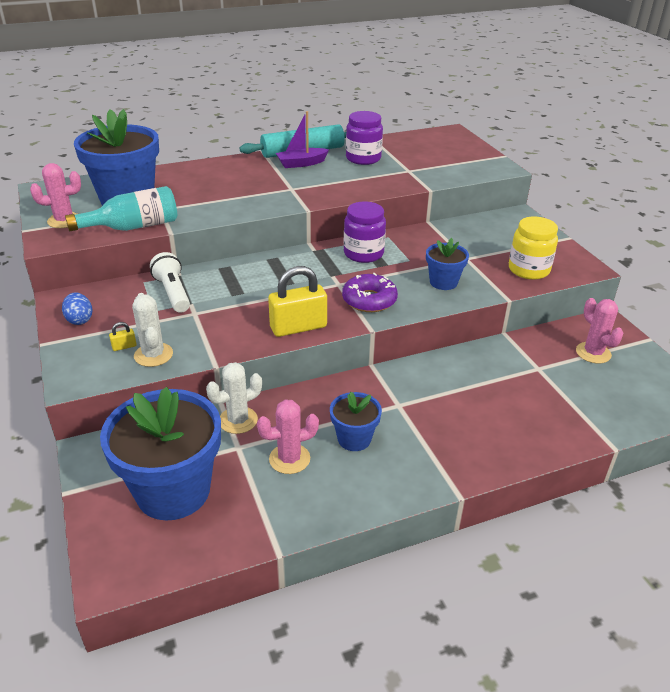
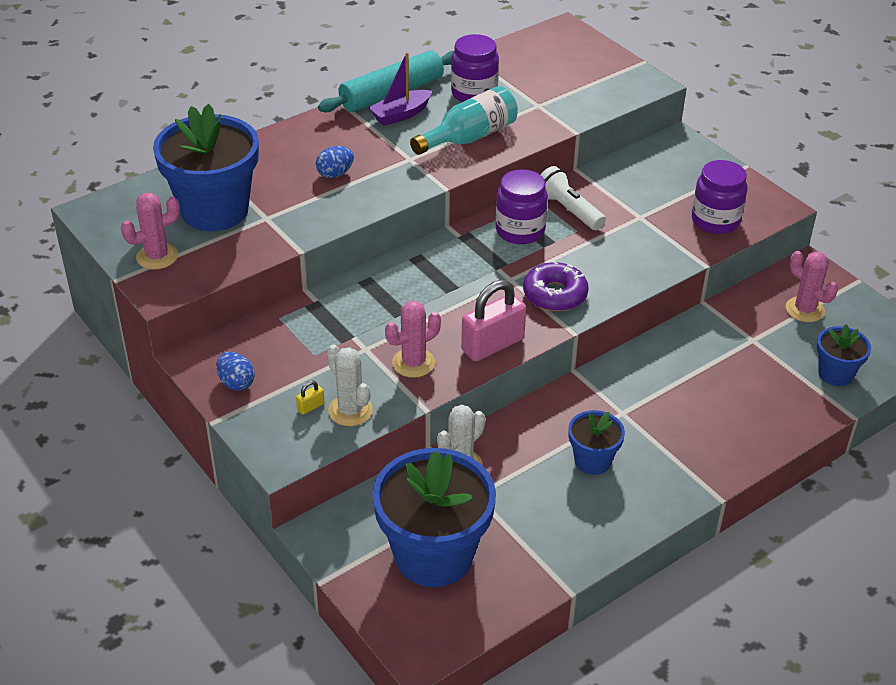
camera: 15 degrees left, 5 degrees up
turquoise bottle [65,186,177,231] -> turquoise bottle moved to [410,86,518,155]
white flashlight [150,252,190,313] -> white flashlight moved to [540,166,606,230]
pink cactus [257,400,319,474] -> pink cactus moved to [385,301,441,378]
yellow padlock [268,266,327,337] -> pink padlock [461,280,526,362]
blue flower pot [426,238,469,290] -> blue flower pot moved to [817,324,871,386]
yellow jar [509,217,558,280] -> purple jar [692,160,747,234]
none -> blue egg [316,146,354,178]

